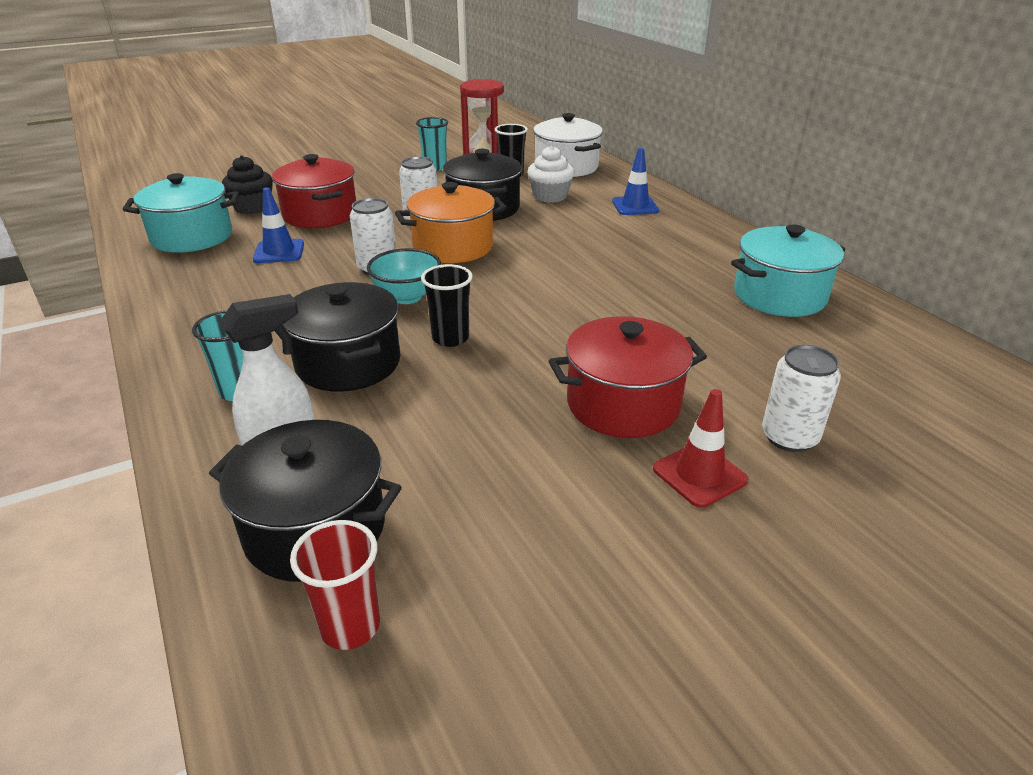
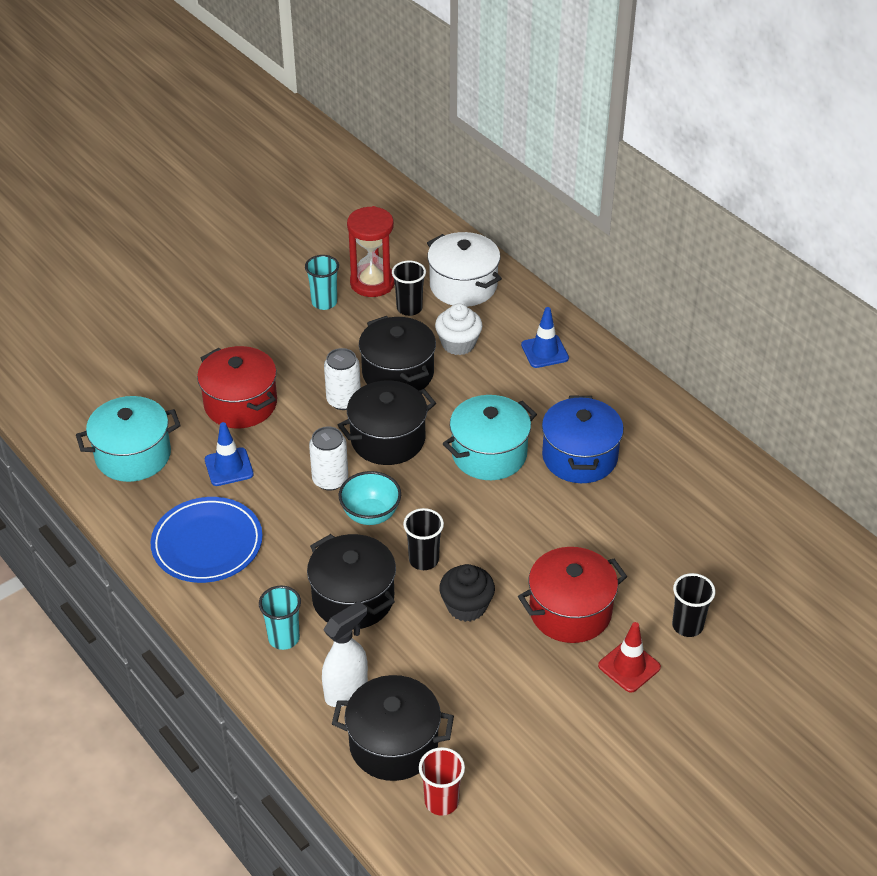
camera: 10 degrees left, 10 degrees up
black cupcake [222,156,273,214] -> black cupcake moved to [439,564,495,622]
orange pot [395,182,507,263] -> black pot [338,380,436,465]
turquoise pot [731,225,846,317] -> turquoise pot moved to [443,395,537,480]
white can [762,345,841,452] -> black cup [672,573,716,637]
none -> blue plate [151,497,263,583]
none -> blue pot [542,395,624,483]

